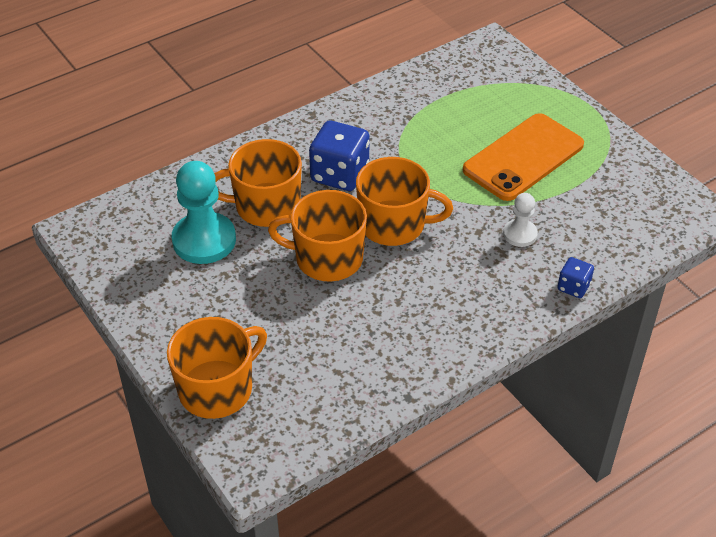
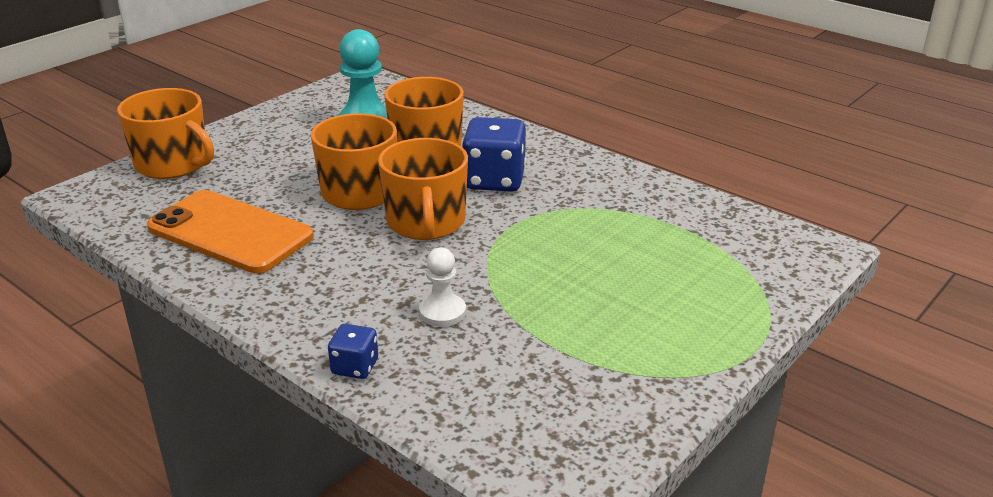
camera: 75 degrees right, 15 degrees down
orange phone [463,113,584,201] -> orange phone moved to [147,190,314,273]

